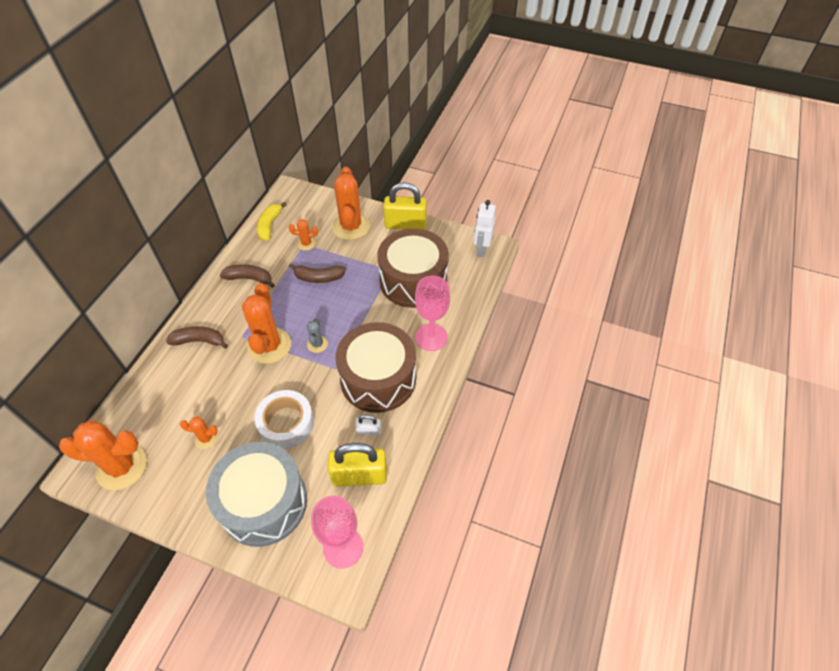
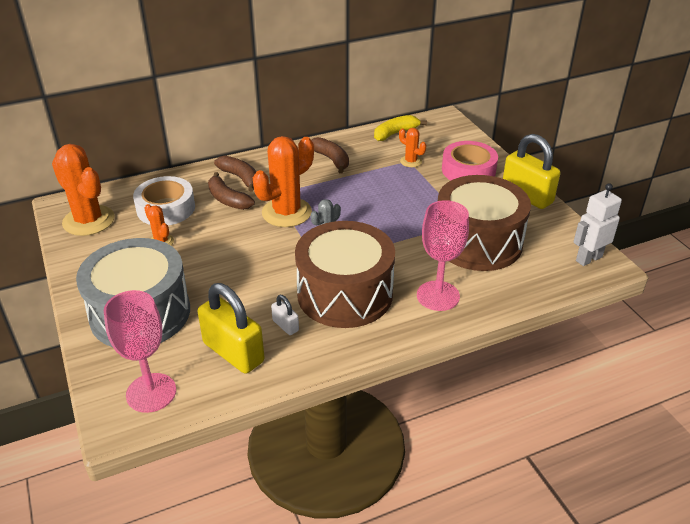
camera: 45 degrees right, 15 degrees down
white tape [254,390,314,449] -> white tape moved to [133,176,195,225]
brown banana [289,264,346,283] -> brown banana moved to [208,172,255,210]
orange cactus [332,167,370,240] -> pink tape [442,141,498,180]

